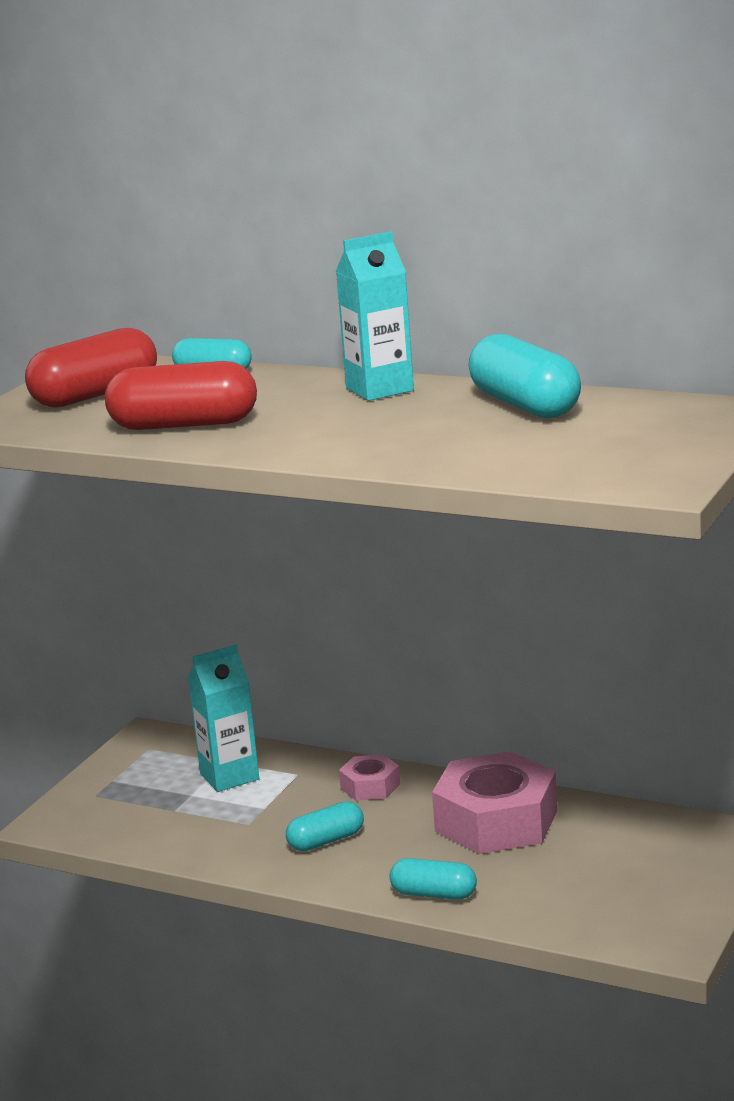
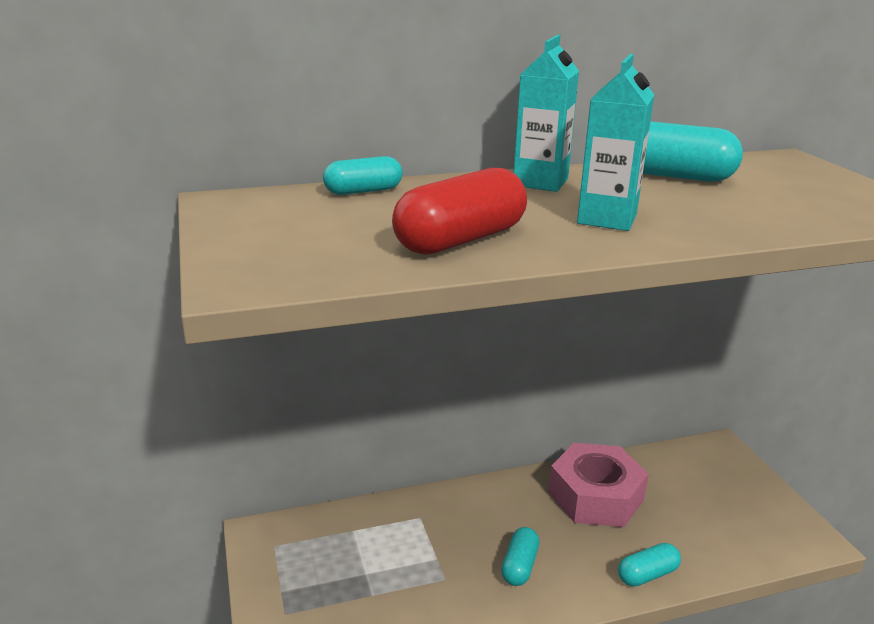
camera: 45 degrees left, 5 degrees up
red capsule [25,328,157,407] -> none
turquoise carton [188,645,259,792] -> turquoise carton moved to [577,54,654,231]
pink nut [339,754,400,801] -> none

